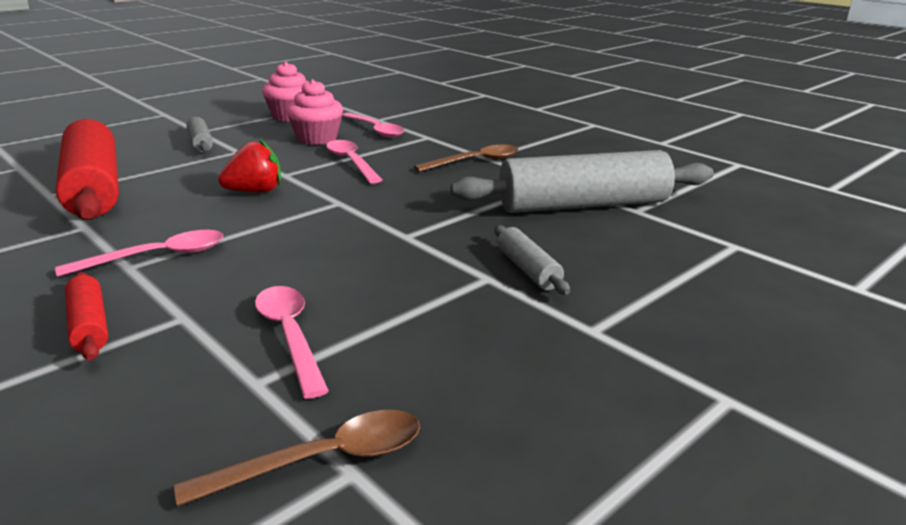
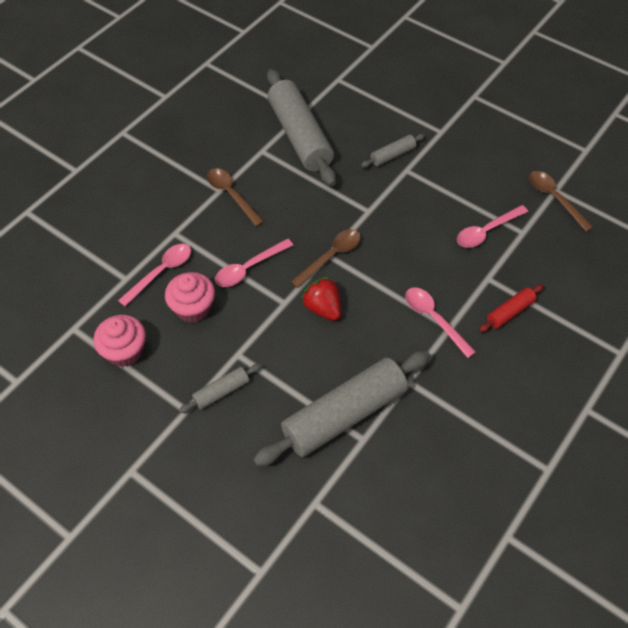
camera: 100 degrees left, 30 degrees up
red rolling pin [56,119,119,220] -> grey rolling pin [253,350,431,467]
none -> brown spoon [291,229,361,288]

